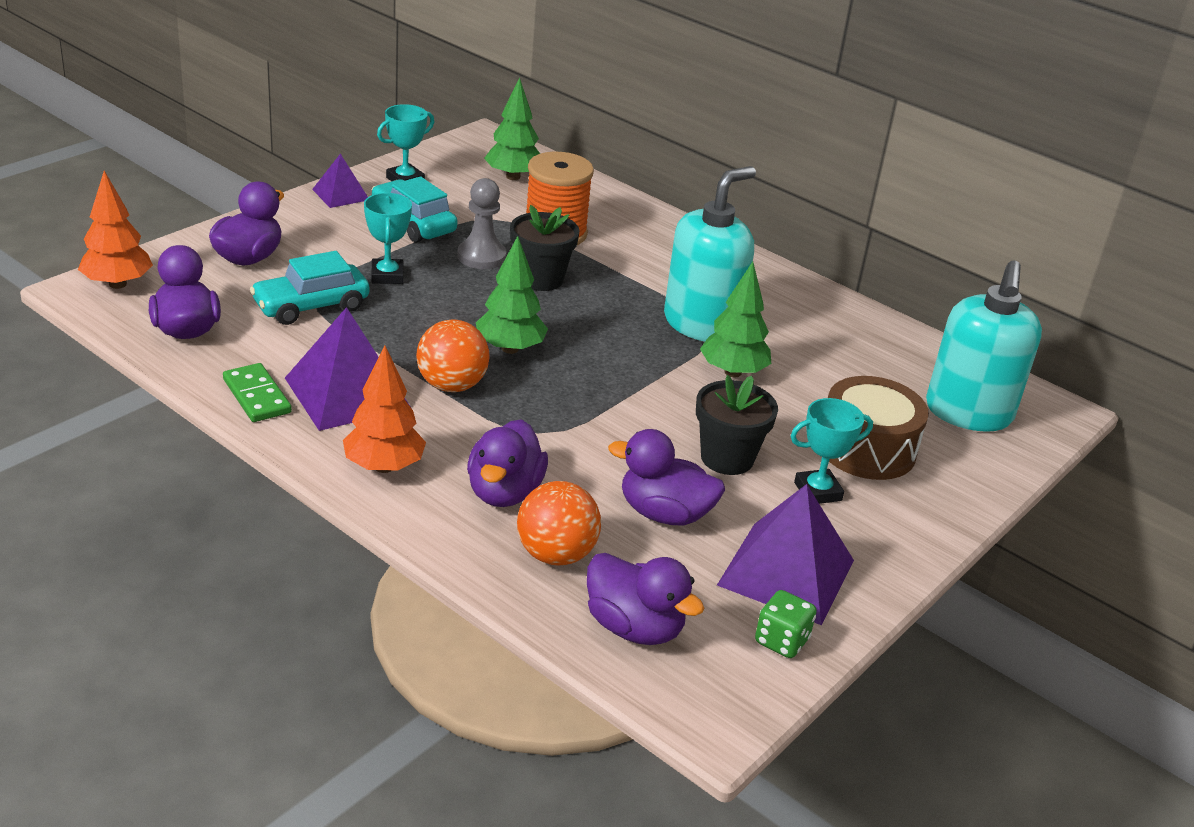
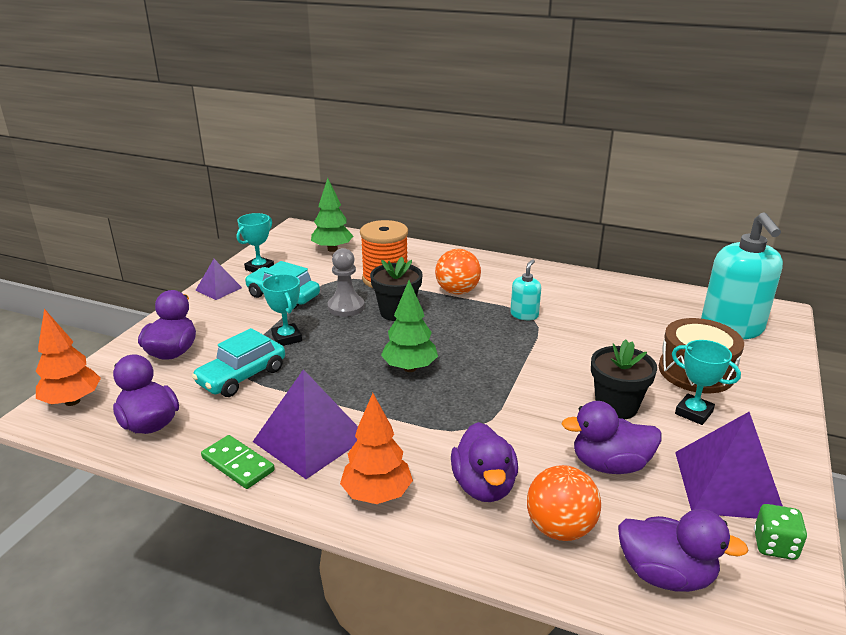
camera: 15 degrees left, 5 degrees down
orange ball [416,320,490,392] -> orange ball moved to [435,249,481,295]
turquoise soap dispenser [664,166,756,342] -> turquoise soap dispenser [511,260,541,320], size x0.47
green tree [700,261,771,377] -> none
turquoise trophy [791,398,873,504] -> turquoise trophy turned 75 degrees clockwise [672,340,741,425]

